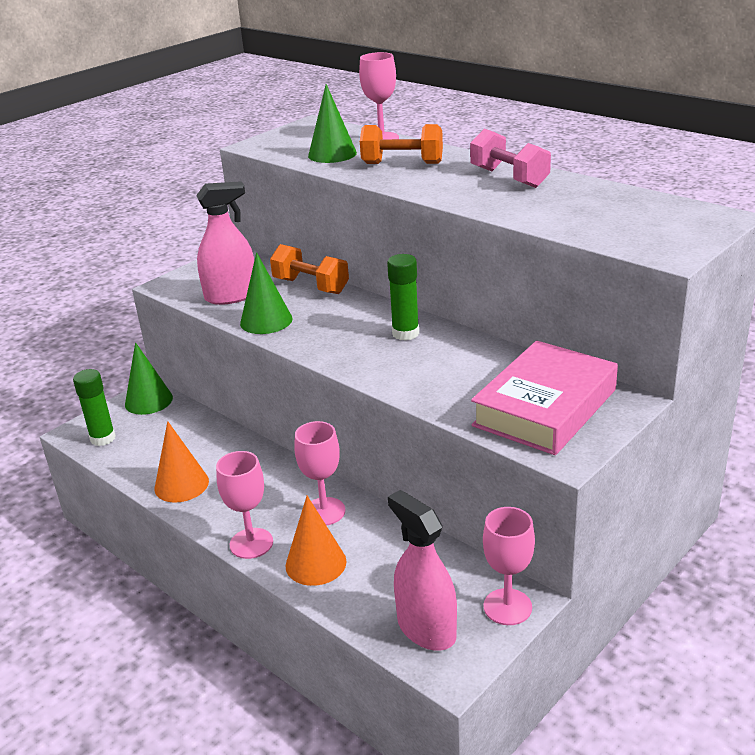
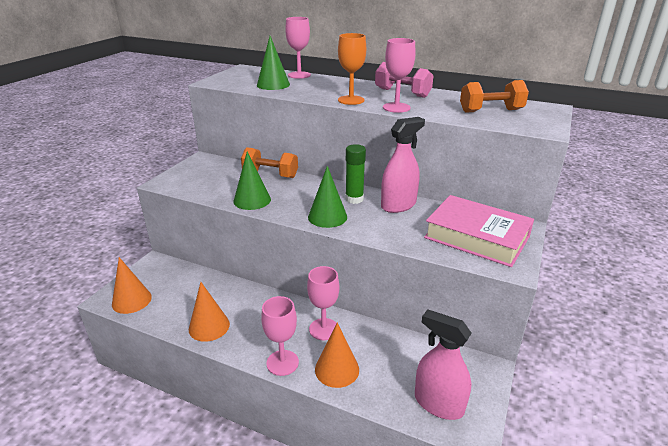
camera: 20 degrees left, 0 degrees up
green glue stick [73,369,116,446] -> orange cone [112,257,152,314]
green cone [125,342,173,415] -> green cone moved to [308,166,347,228]
pink spray bottle [196,181,254,305] -> pink spray bottle moved to [381,117,425,213]
orange dumbbell [360,124,443,164] -> orange dumbbell moved to [460,80,529,113]
pink book [471,341,618,455] -> pink book turned 75 degrees counterclockwise [424,195,534,267]
pink goblet [483,507,535,625] -> pink goblet moved to [383,38,416,113]
none -> orange goblet [338,33,366,105]

